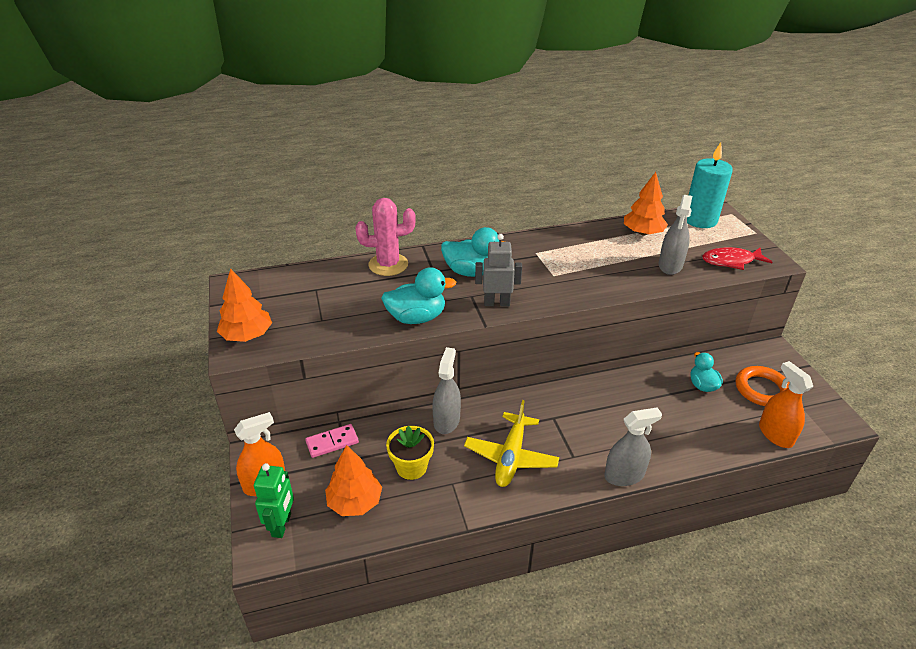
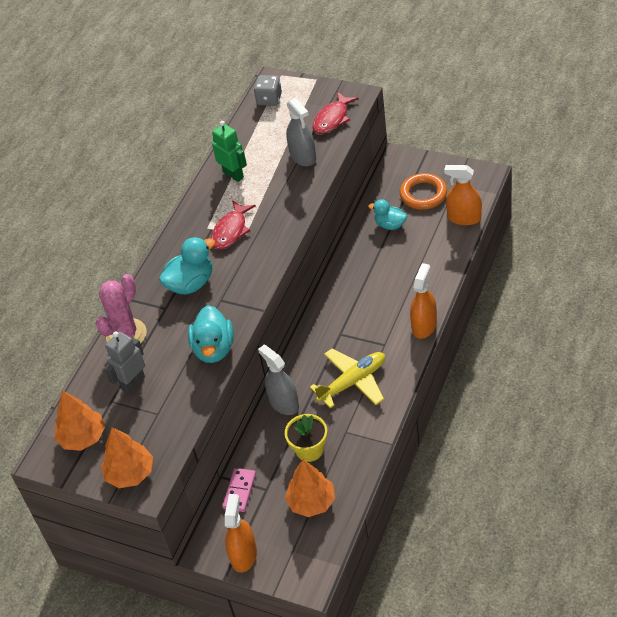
camera: 45 degrees left, 10 degrees up
green robot [254,463,294,538] -> green robot moved to [212,121,247,182]
turquoise duck [381,267,456,324] -> turquoise duck turned 150 degrees clockwise [188,305,234,363]
yellow plane [464,400,559,487] -> yellow plane turned 90 degrees counterclockwise [310,348,385,408]
grey robot [475,234,522,306] -> grey robot moved to [104,331,145,394]
grey spray bottle [604,407,662,486] -> orange spray bottle [410,263,437,339]
orange tree [624,172,668,235] -> orange tree moved to [54,390,105,451]
turquoise candle [687,142,733,228] -> grey dice [254,75,282,106]
none -> red fish [211,200,256,250]

